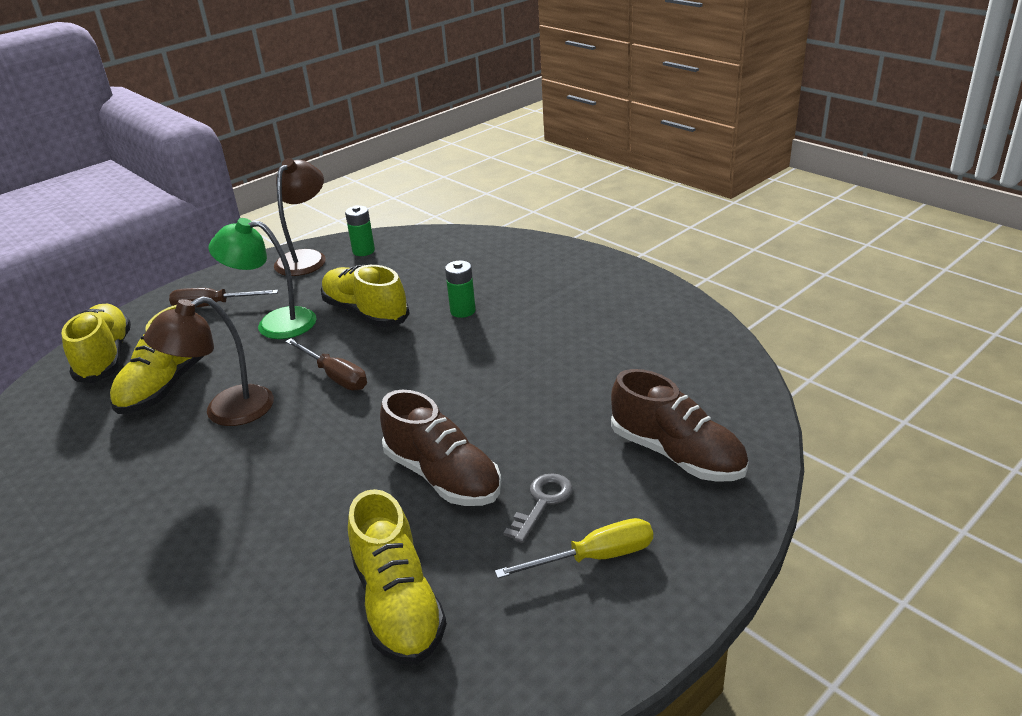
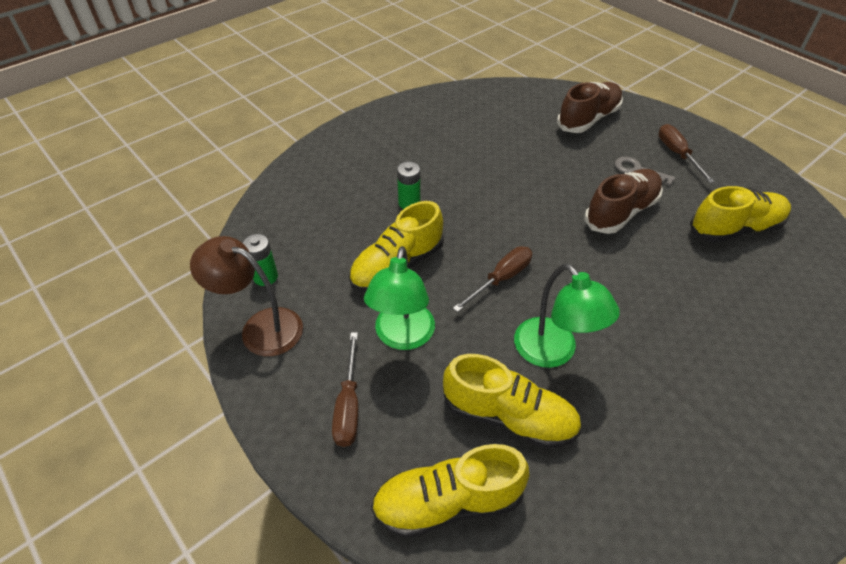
camera: 90 degrees left, 15 degrees up
brown lamp [144,296,274,426] -> green lamp [514,263,620,368]
yellow screwdriver [495,518,653,578] -> brown screwdriver [658,124,715,183]

